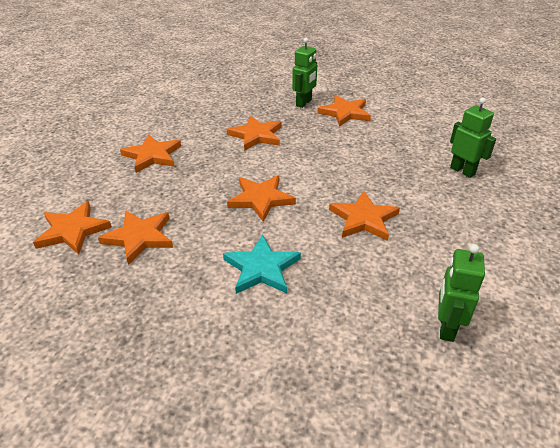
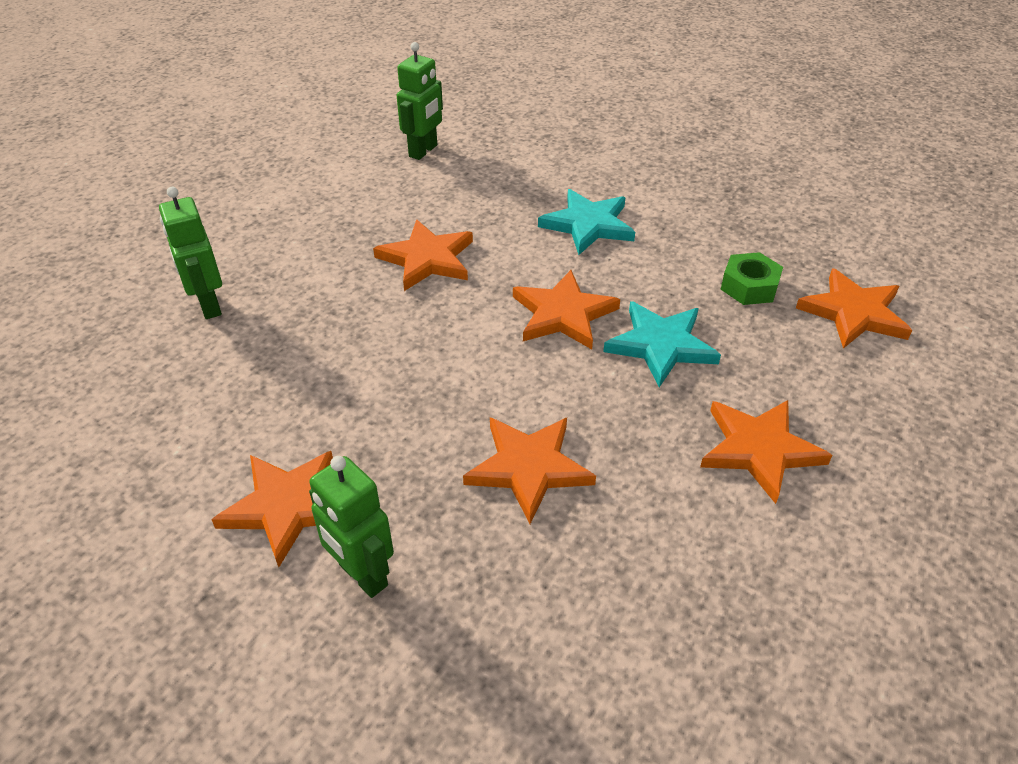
camera: 165 degrees left, 5 degrees up
orange star [98,210,173,265] -> green nut [721,252,783,305]
green robot [292,38,317,108] -> green robot turned 90 degrees counterclockwise [309,456,394,598]
none -> turquoise star [603,301,721,387]

